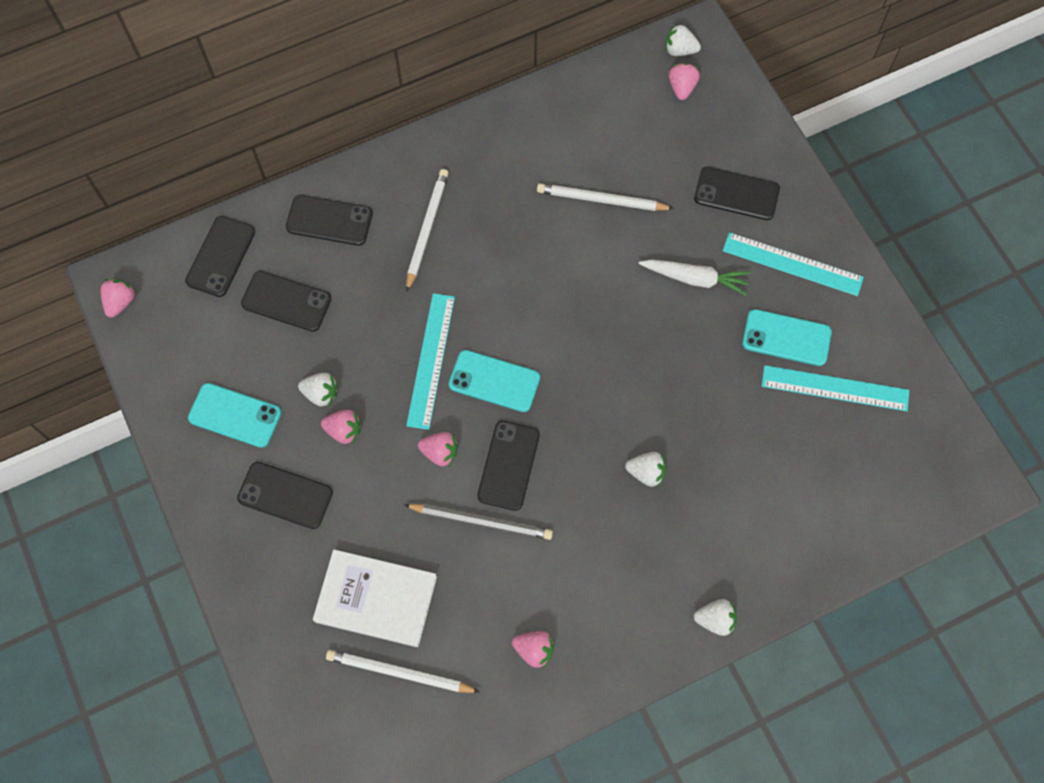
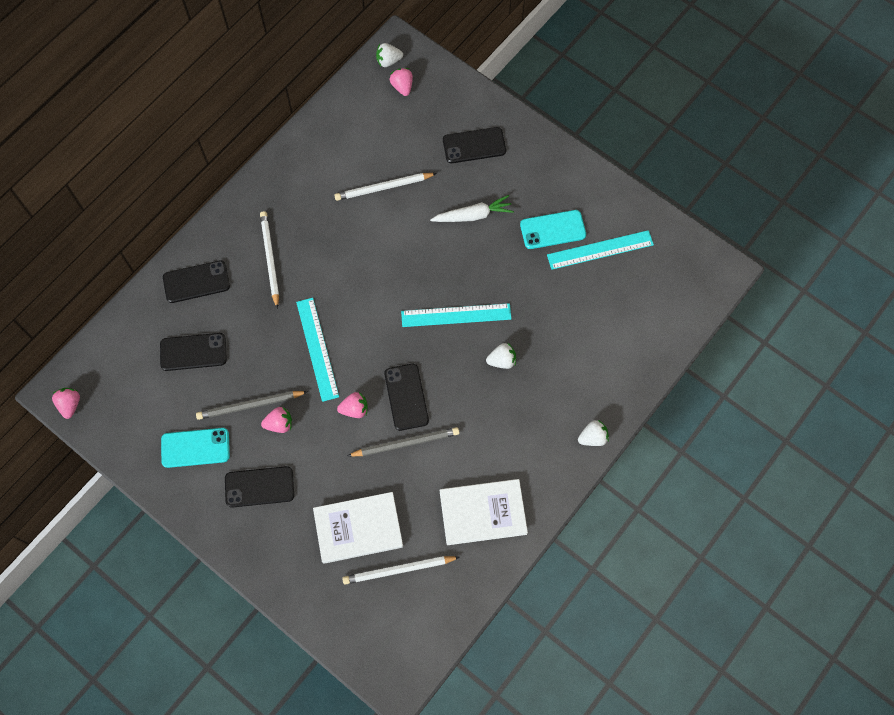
camera: 25 degrees left, 0 degrees up
black phone [185,216,255,297] -> none
white strawberry [298,373,338,407] -> grey pencil [196,391,308,420]
turquoise phone [449,350,540,412] -> none
pink strawberry [512,631,554,668] -> white book [440,479,528,545]
turquoise ruler [723,232,864,296] -> turquoise ruler moved to [401,303,511,327]

